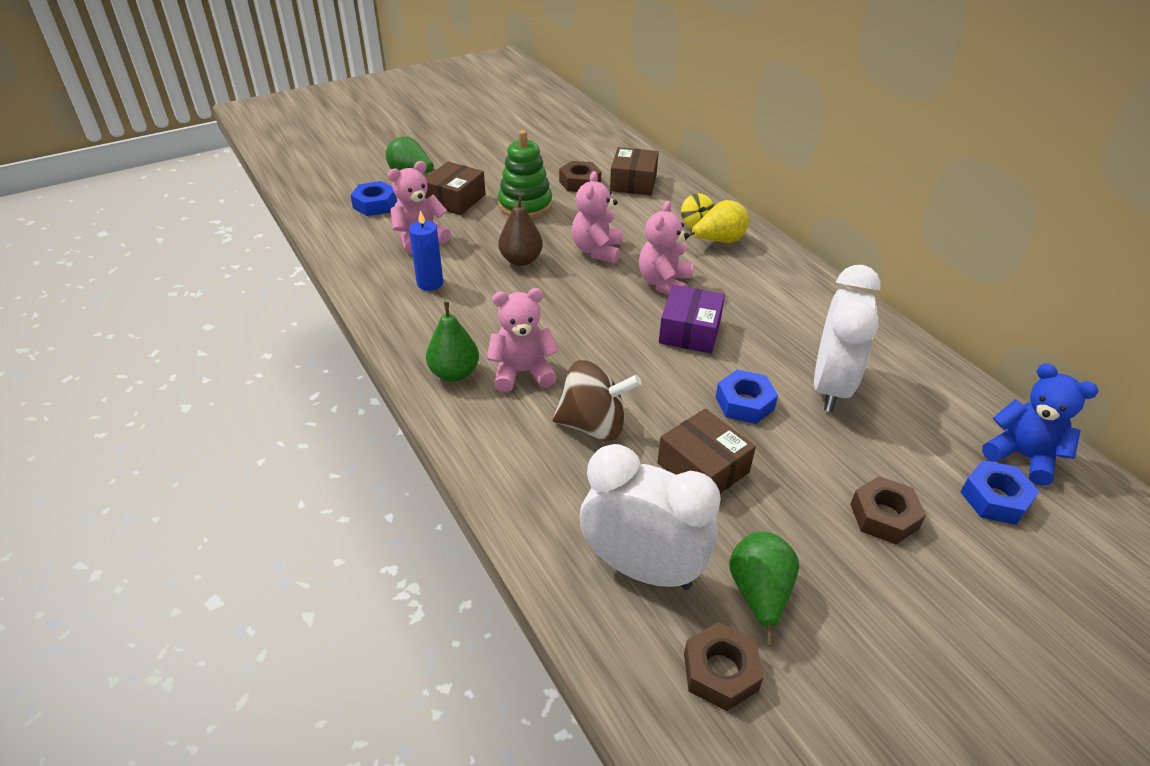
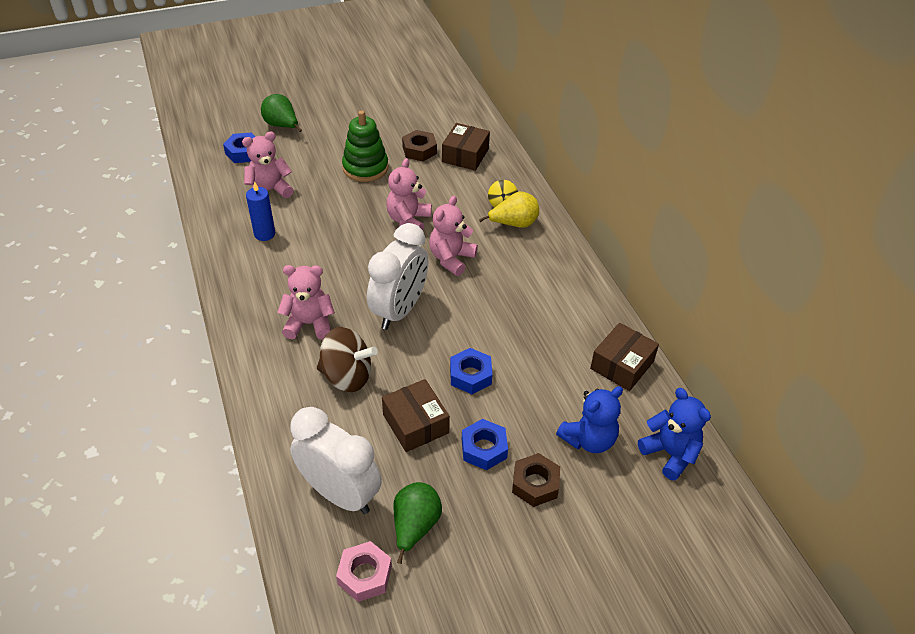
camera: 10 degrees right, 5 degrees up
brown box [425,161,485,215] -> brown box moved to [590,323,659,391]
green pear [426,302,479,382] -> none
brown pear [498,194,543,266] -> none
purple box [659,285,725,353] -> none
brown nut [684,622,764,711] -> pink nut [336,541,392,602]
white clock [814,265,881,412] -> white clock moved to [367,223,428,330]
blue nut [961,460,1039,525] -> blue nut moved to [462,419,508,470]
none -> blue teddy bear [556,386,623,453]

